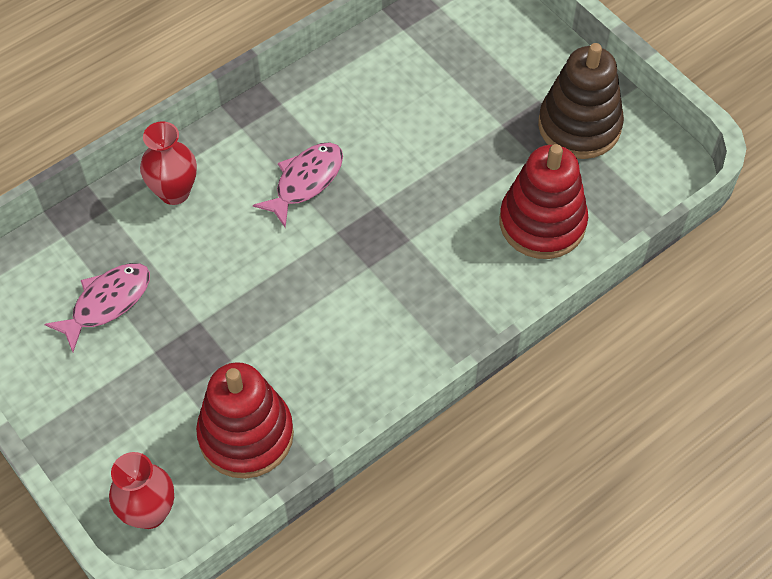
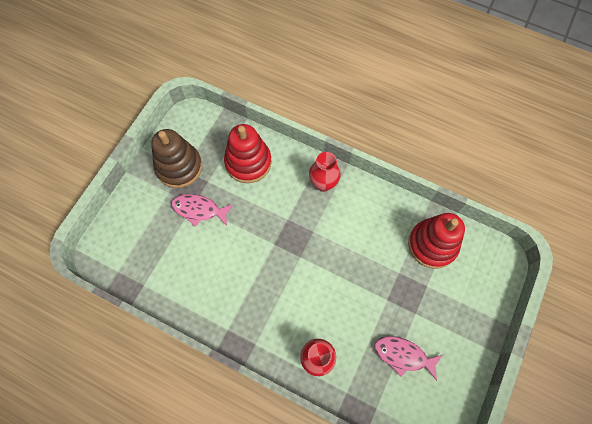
camera: 115 degrees left, 10 degrees up
red vase [109,452,174,529] -> red vase moved to [309,152,341,192]
pink fish [253,142,343,228] -> pink fish moved to [171,194,233,226]

